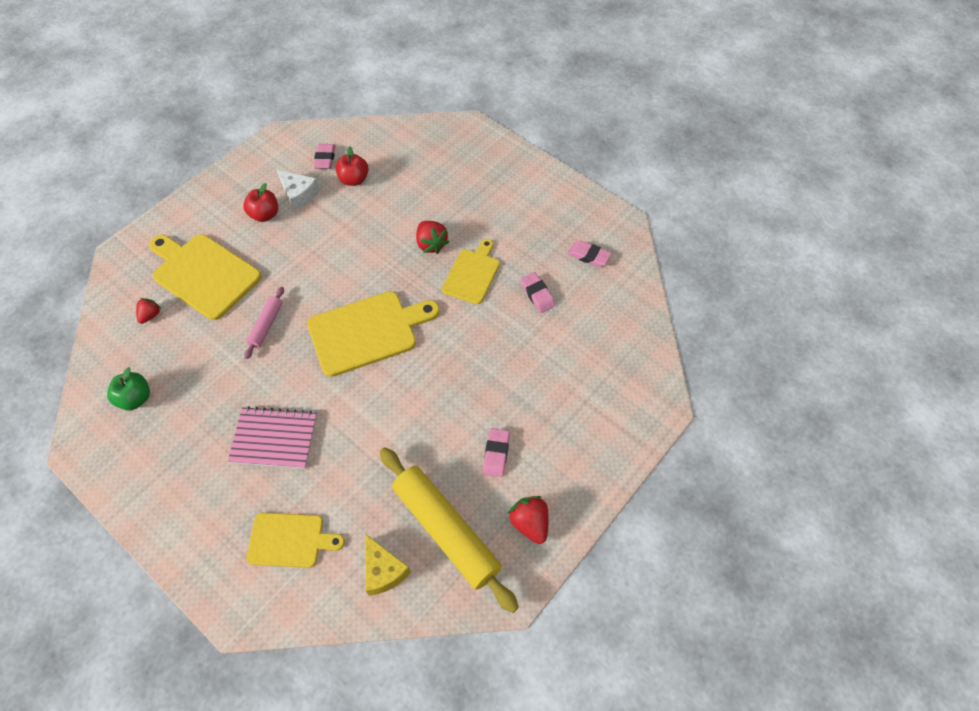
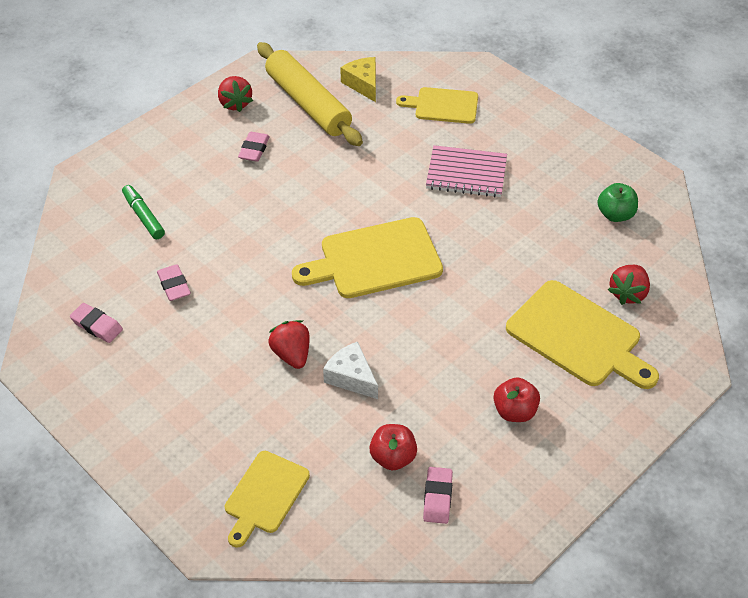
camera: 175 degrees left, 10 degrees down
red strawberry [136,298,161,324] -> red strawberry [608,265,650,305], size x1.57
pink rolling pin [244,287,284,359] -> none
white cheese [277,170,319,211] -> white cheese moved to [323,342,378,399]
yellow cutting board [442,239,500,304] -> yellow cutting board moved to [225,451,310,548]
none -> green marker [122,185,165,239]

